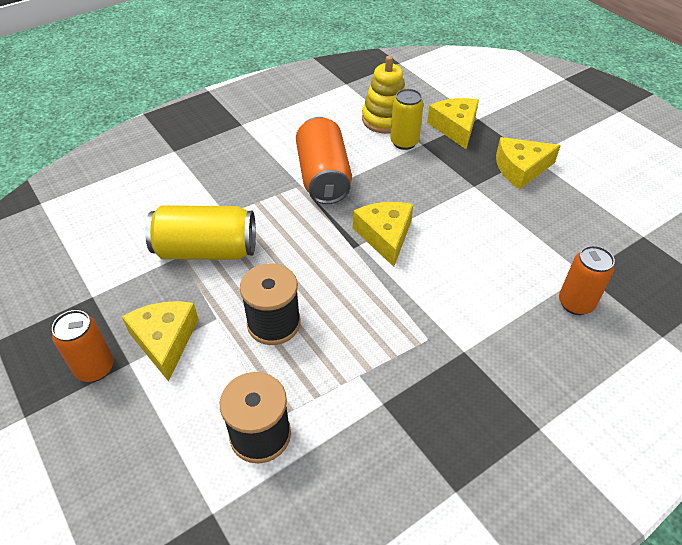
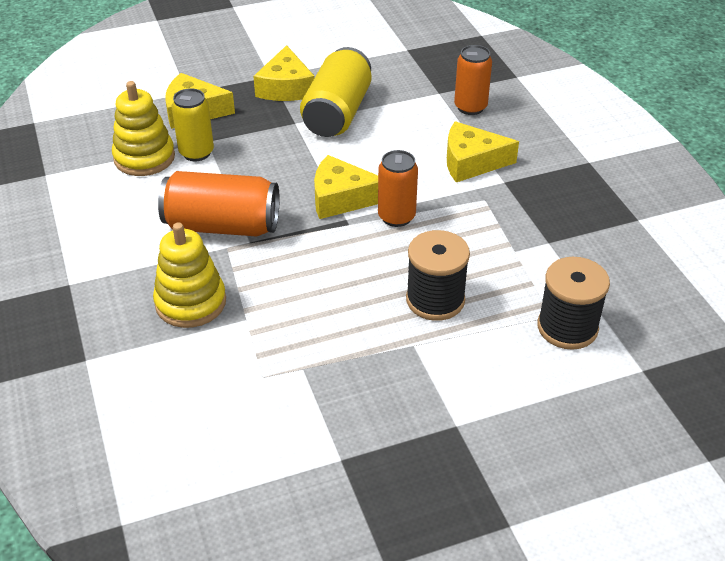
camera: 75 degrees left, 5 degrees down
orange can [52,310,114,382] -> orange can moved to [378,150,418,227]
yellow cheese [122,301,199,382] -> yellow cheese moved to [447,121,519,182]
yellow can [145,205,256,260] -> yellow can moved to [300,47,371,137]
none -> yellow stacking toy [153,222,226,328]

